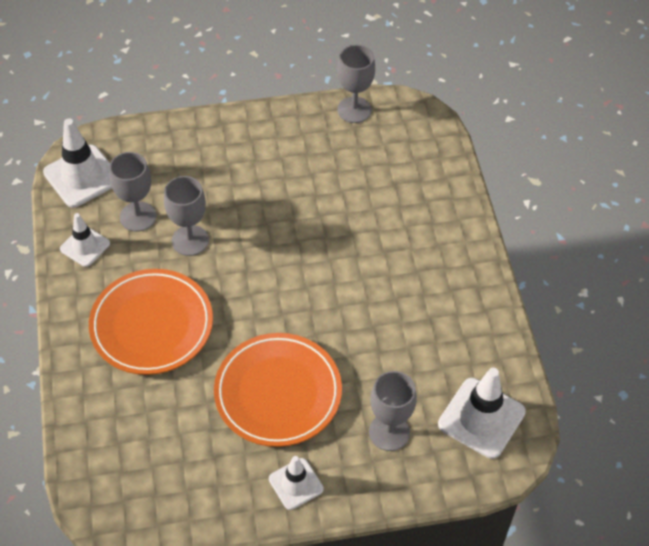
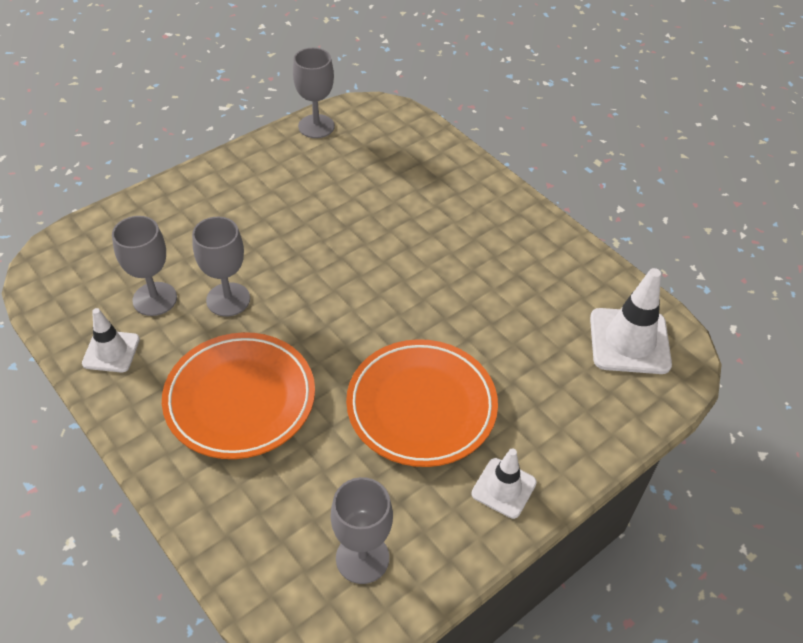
camera: 30 degrees left, 5 degrees down
white traffic cone [43,118,112,208] -> none
grey goblet [369,371,417,451] -> grey goblet moved to [331,477,393,584]

